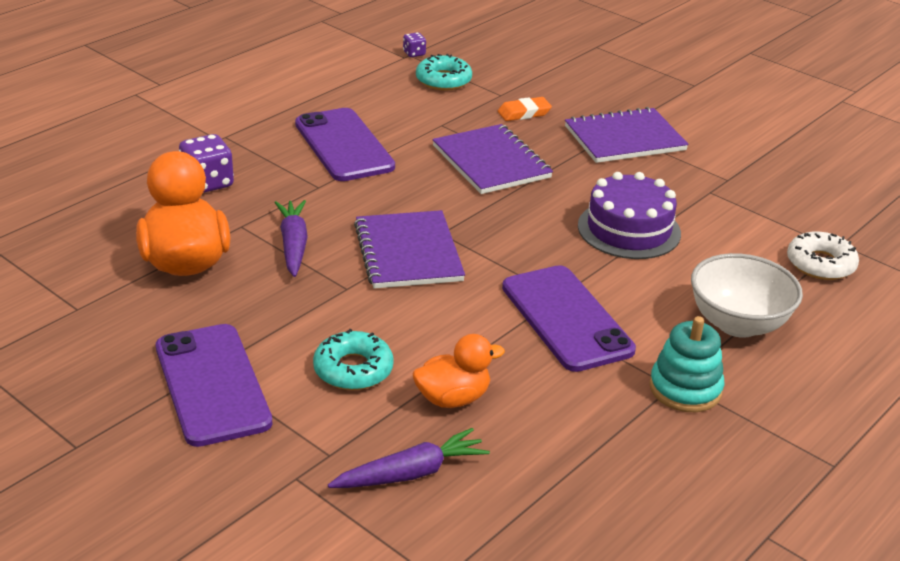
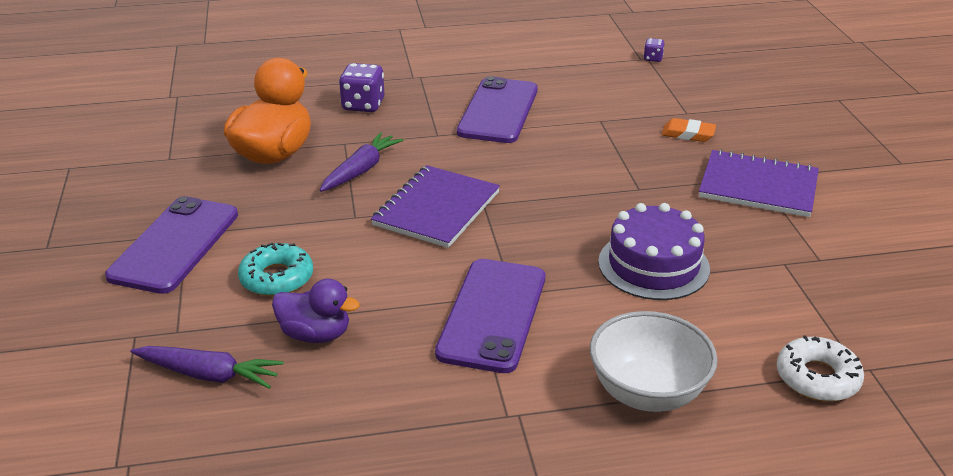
camera: 40 degrees right, 0 degrees up
orange duck [412,334,505,408] -> purple duck [272,279,360,343]
turquoise donut [416,54,472,91] -> none
purple notebook [432,124,553,194] -> none
turquoise stacking toy [649,316,725,412] -> none

